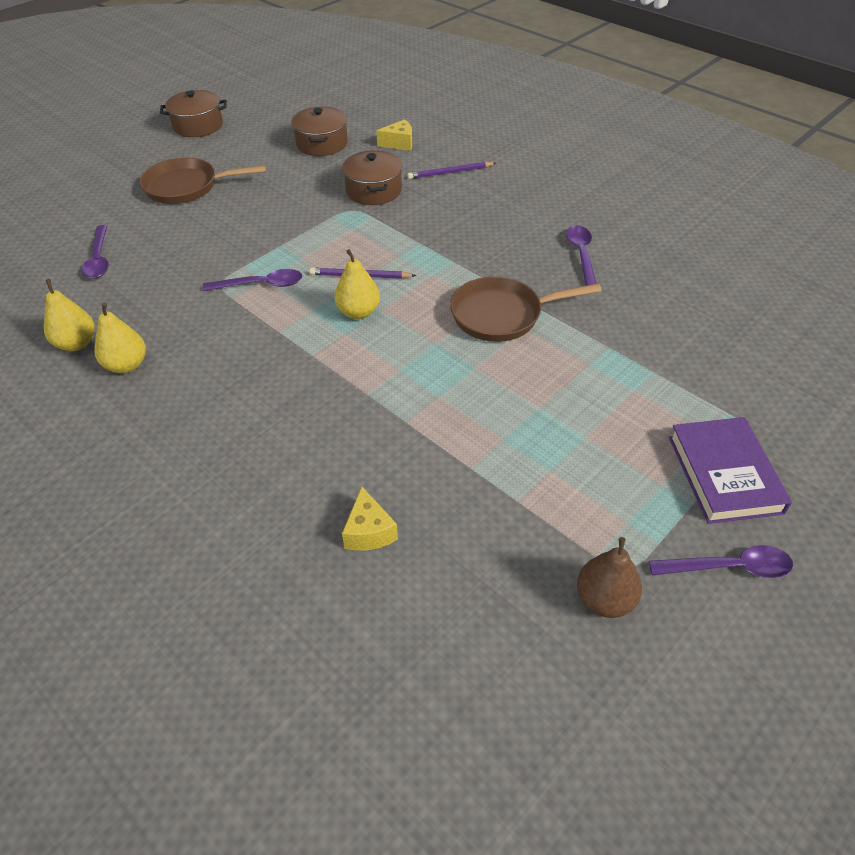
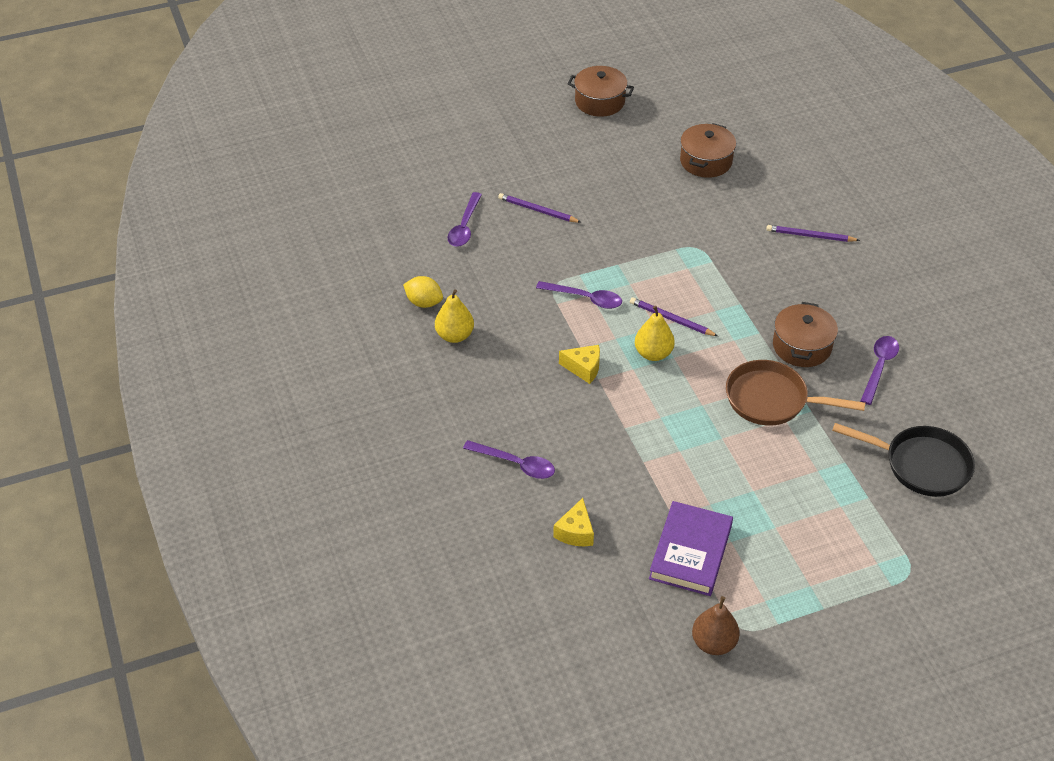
camera: 25 degrees right, 0 degrees up
yellow pear [44,279,95,351] -> yellow lemon [403,276,443,308]
brown pan [139,157,266,204] -> none
brown pot [342,150,403,205] -> brown pot moved to [773,302,838,367]
yellow cheese [376,119,412,151] -> yellow cheese moved to [559,345,600,384]
purple spoon [649,545,793,578] -> purple spoon moved to [463,440,555,479]
purple book [669,417,792,524] -> purple book moved to [649,501,733,596]
none -> purple pencil [498,193,582,223]
none -> black pan [832,423,975,497]

